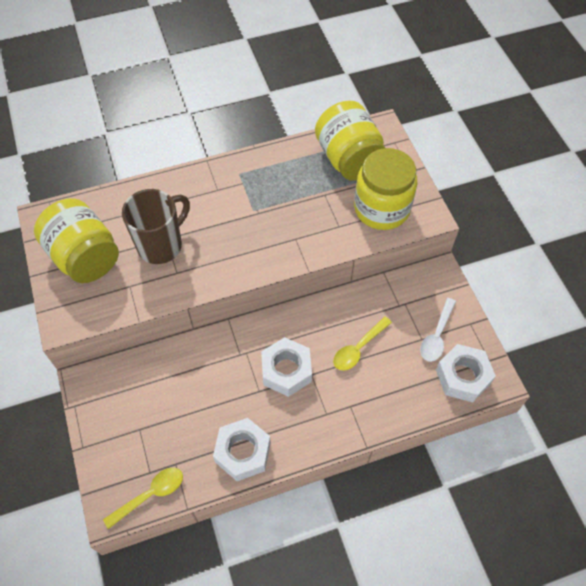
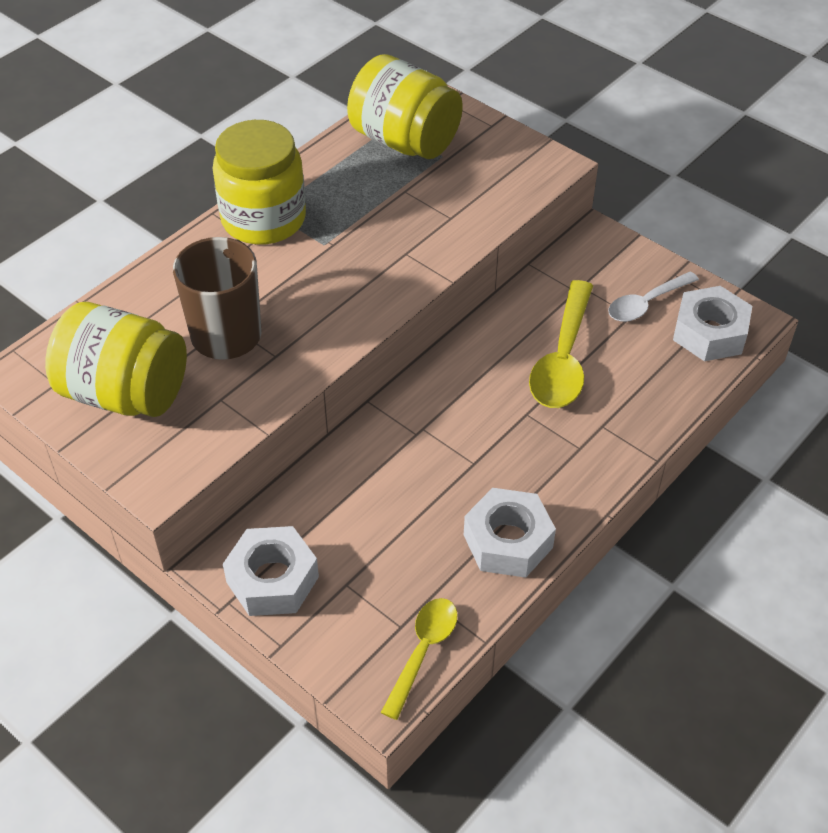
camera: 30 degrees left, 10 degrees down
white nut [261,337,312,397] -> white nut moved to [223,526,319,616]
yellow spoon [333,316,392,371] -> yellow spoon [529,280,593,408], size x1.58
yellow jar [354,148,417,230] -> yellow jar moved to [213,120,306,245]
white spoon [420,298,456,362] -> white spoon turned 60 degrees clockwise [608,271,699,322]

